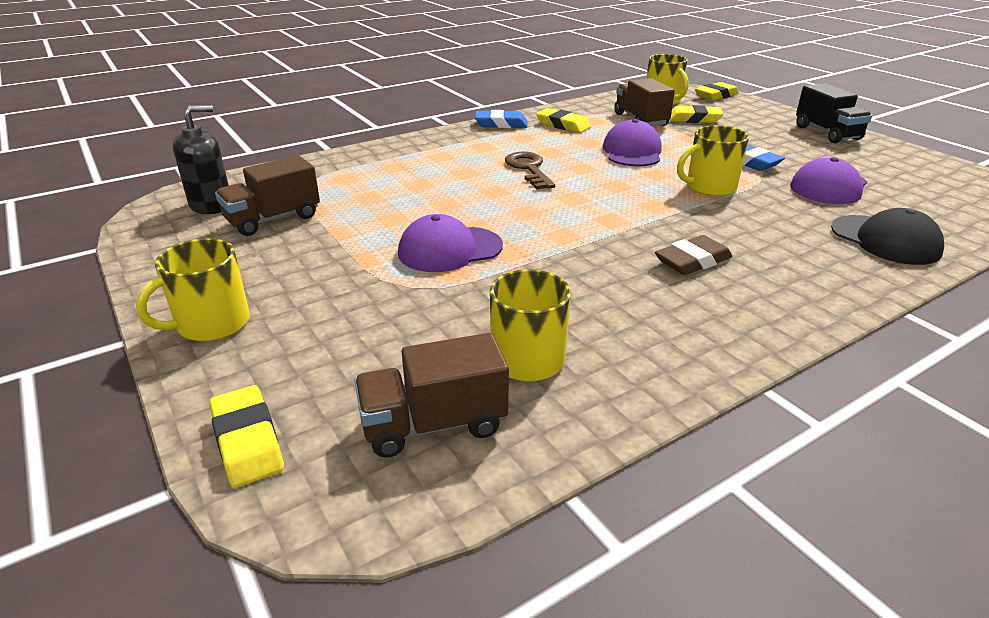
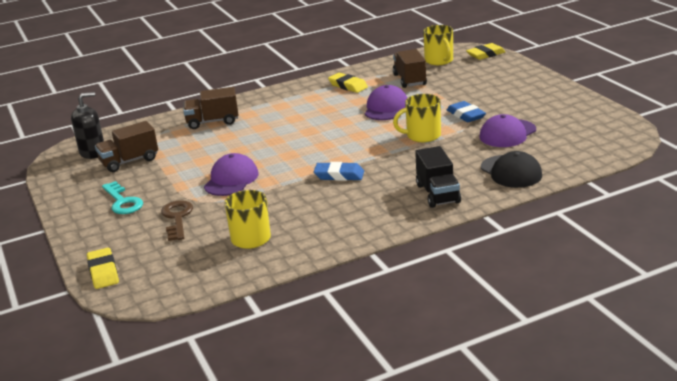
camera: 10 degrees right, 5 degrees down
yellow mug [136,238,250,341] -> none
brown truck [354,333,509,458] -> brown truck moved to [183,87,238,129]
purple cap [398,214,503,272] -> purple cap turned 120 degrees clockwise [204,153,259,196]
blue eraser [475,110,528,128] -> blue eraser moved to [314,162,364,181]
brown key [505,151,555,189] -> brown key moved to [161,200,193,241]
brown eraser [655,235,733,275] -> none
yellow eraser [669,105,724,123] -> none
black truck [796,83,872,143] -> black truck moved to [415,146,461,208]
none -> turquoise key [102,181,143,214]

